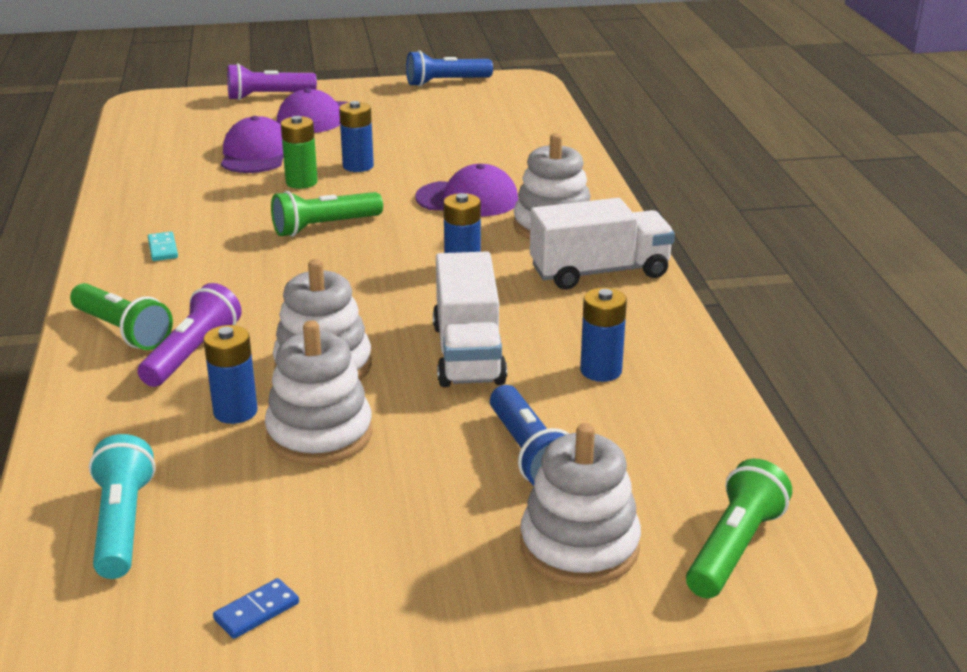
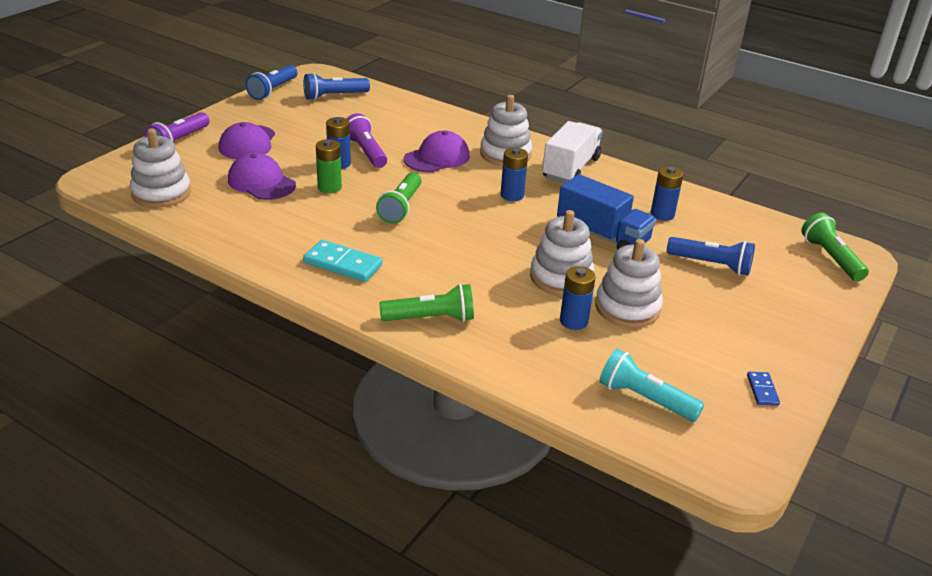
camera: 50 degrees left, 5 degrees up
purple flashlight [138,283,242,387] -> purple flashlight moved to [346,113,387,168]
turquoise domino [148,231,178,261] -> turquoise domino [303,240,383,282], size x1.86
white truck [433,252,507,387] -> blue truck [557,174,656,250]
white stacking toy [520,423,641,586] -> white stacking toy moved to [130,129,191,208]
none -> blue flashlight [303,73,370,100]

